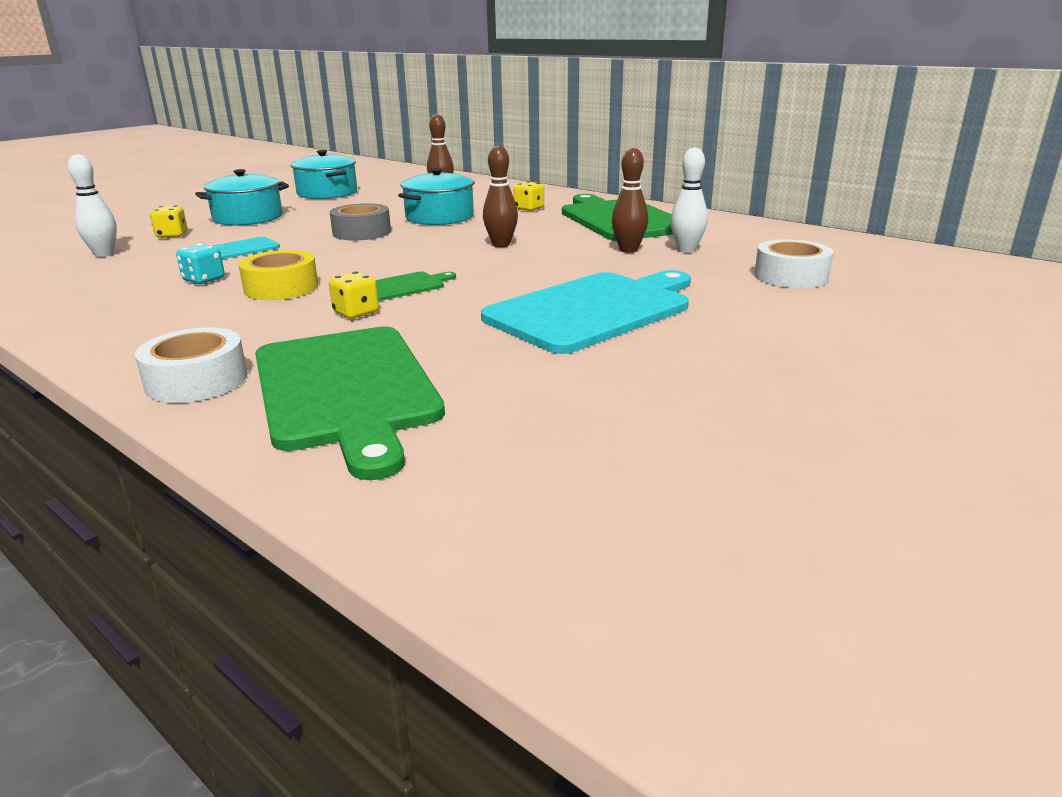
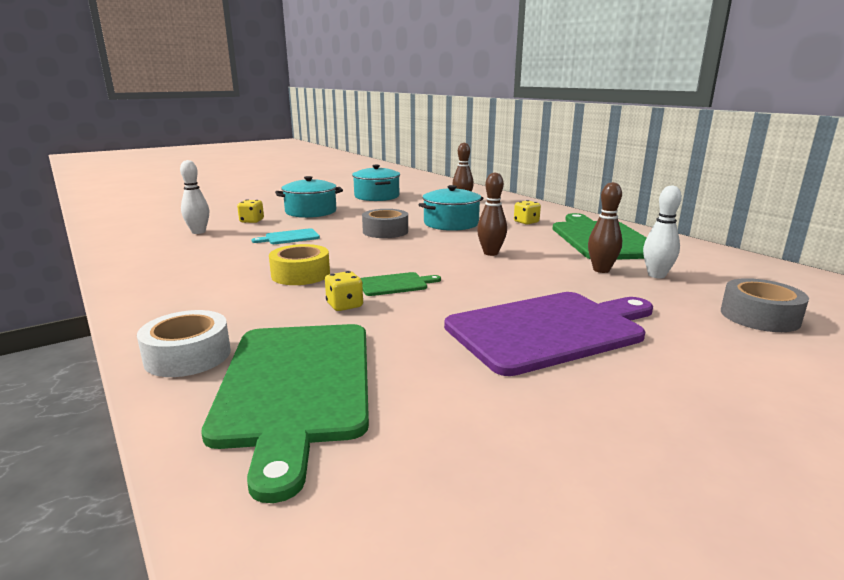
camera: 15 degrees right, 5 degrees down
turquoise dice [176,243,225,284] -> none
turquoise cutting board [481,270,691,354] -> purple cutting board [444,292,653,376]
white tape [754,239,834,288] -> grey tape [721,278,809,332]

